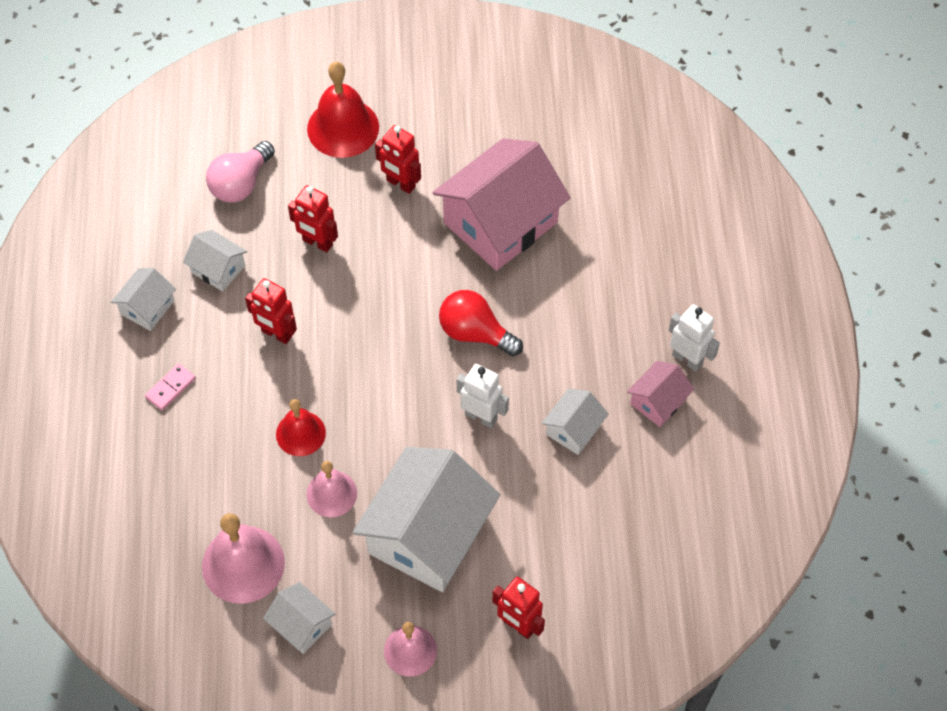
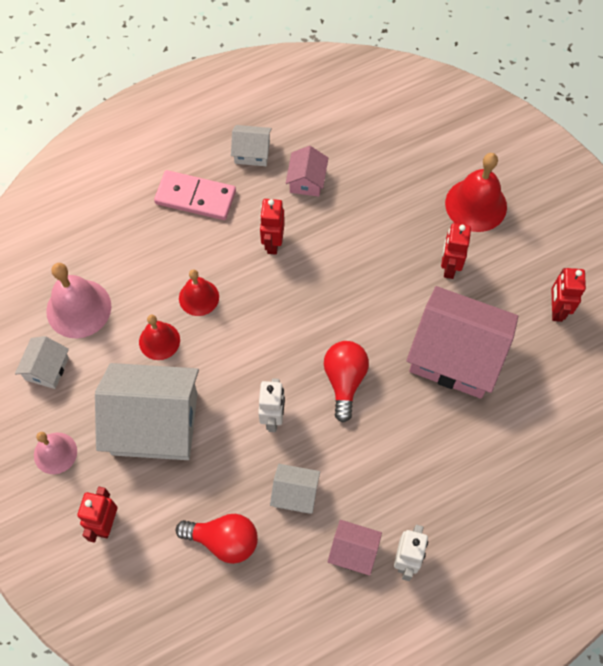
camera: 65 degrees right, 5 degrees up
pink domino [145,363,196,411] -> pink domino [154,170,236,220], size x1.97
white house [183,230,247,292] -> pink house [286,146,328,197]
pink light bulb [206,141,275,203] -> none
red robot [288,185,338,252] -> red robot moved to [552,268,586,322]
pink bell [307,461,357,517] -> red bell [139,315,180,360]
none -> red light bulb [176,514,258,564]

